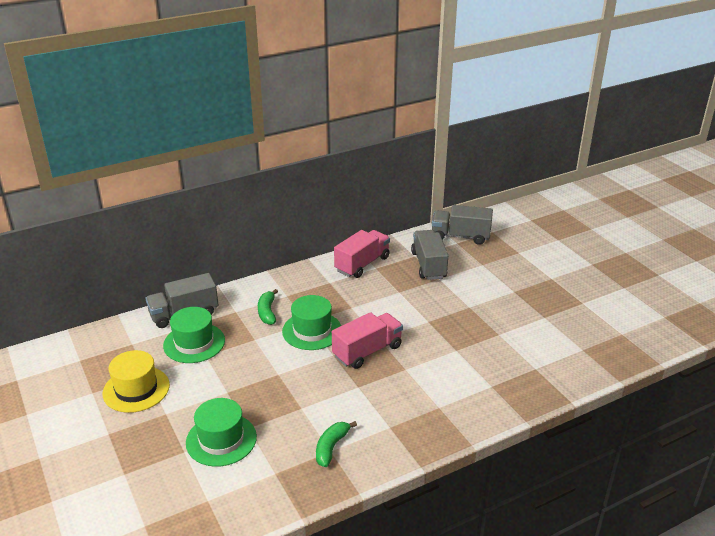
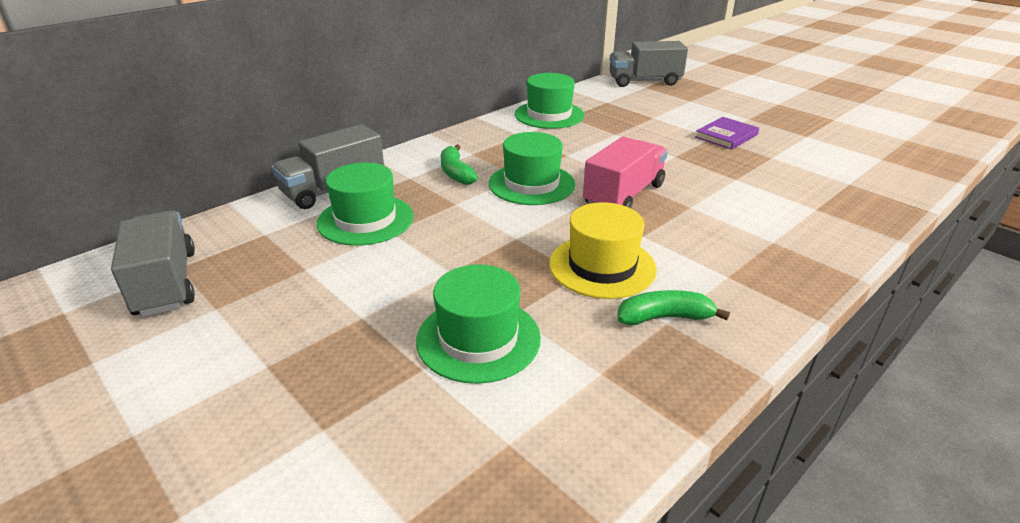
camera: 15 degrees left, 0 degrees up
yellow hat [103,350,170,413] -> yellow hat moved to [549,202,657,299]
green banana [316,421,357,467] -> green banana turned 75 degrees clockwise [617,290,730,325]
pink truck [334,230,390,278] -> green hat [515,73,585,129]
grey truck [411,230,448,280] -> grey truck moved to [111,210,195,317]
none -> purple book [695,117,759,150]

